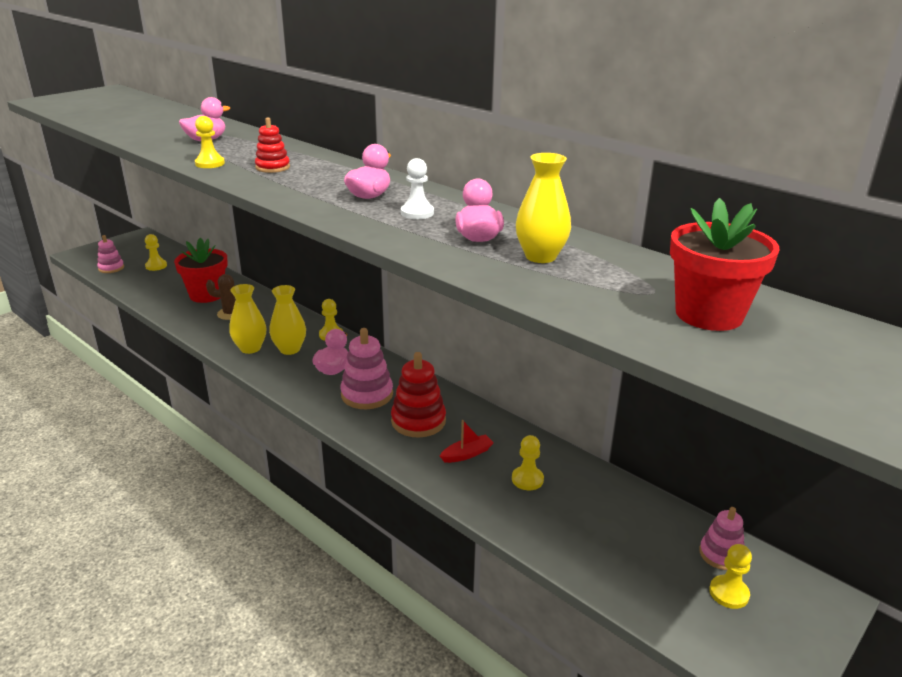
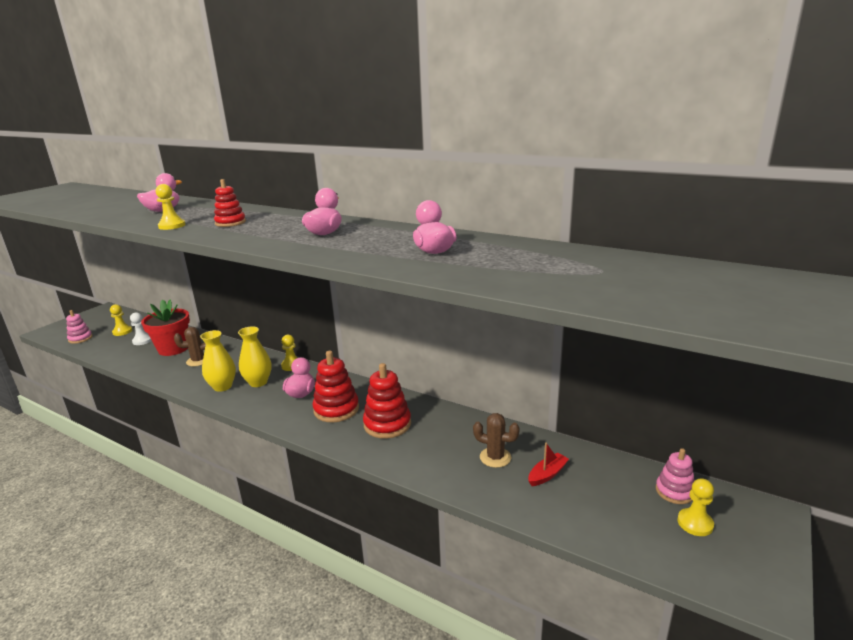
camera: 10 degrees left, 5 degrees down
pink stacking toy [340,328,393,409] -> red stacking toy [313,351,359,422]
white pawn [401,158,434,219] -> white pawn moved to [130,313,152,345]
red boat [440,420,494,463] -> red boat moved to [528,443,569,486]
yellow pawn [512,435,544,490] -> brown cactus [473,413,520,468]
yellow vase [516,153,571,263] -> none
red flower pot [670,198,780,331] -> none

